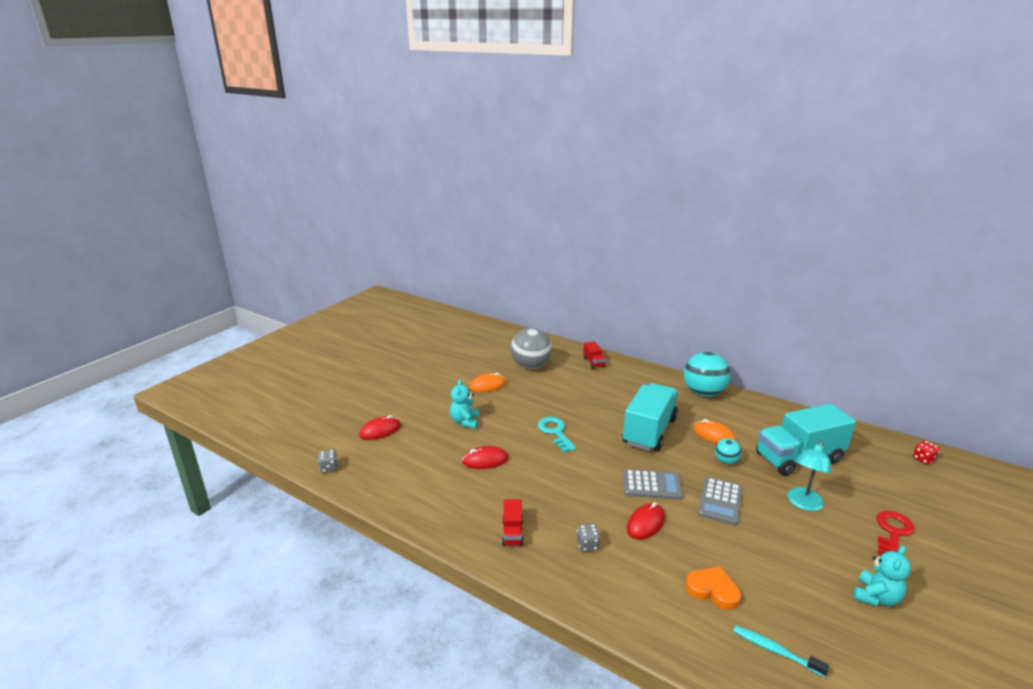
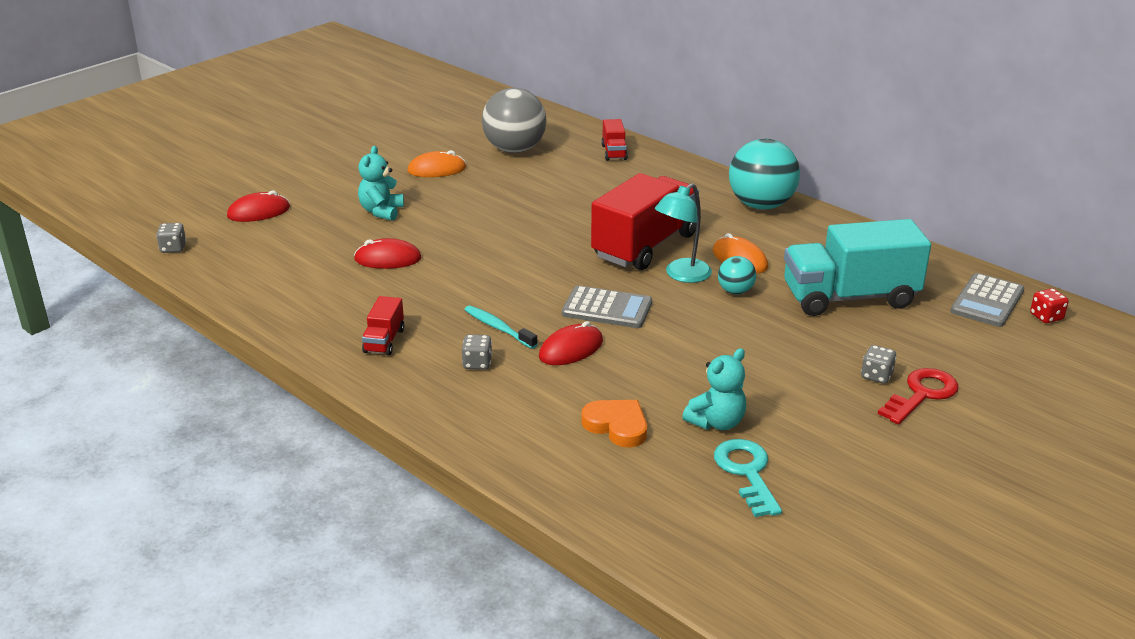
camera: 10 degrees right, 5 degrees up
turquoise key [538,417,576,453] -> turquoise key moved to [714,439,782,517]
turquoise truck [622,383,678,451] -> red truck [591,173,699,270]
grey calculator [698,477,743,525] -> grey calculator moved to [950,273,1024,327]
turquoise toothbrush [733,625,829,677] -> turquoise toothbrush moved to [464,305,538,349]
turquoise lamp [787,441,832,511] -> turquoise lamp moved to [655,183,712,283]
turquoise teddy bear [853,545,911,606] -> turquoise teddy bear moved to [682,348,746,430]
none -> grey dice [861,345,897,384]

